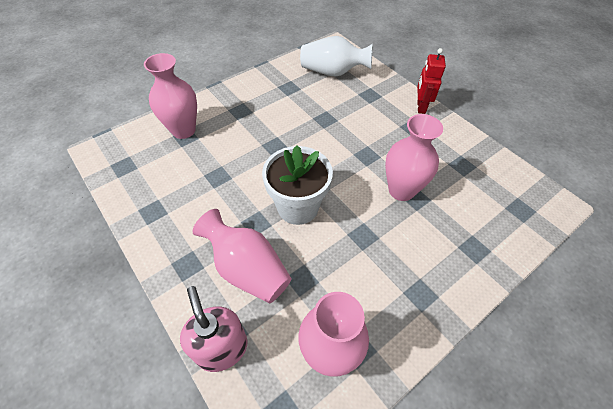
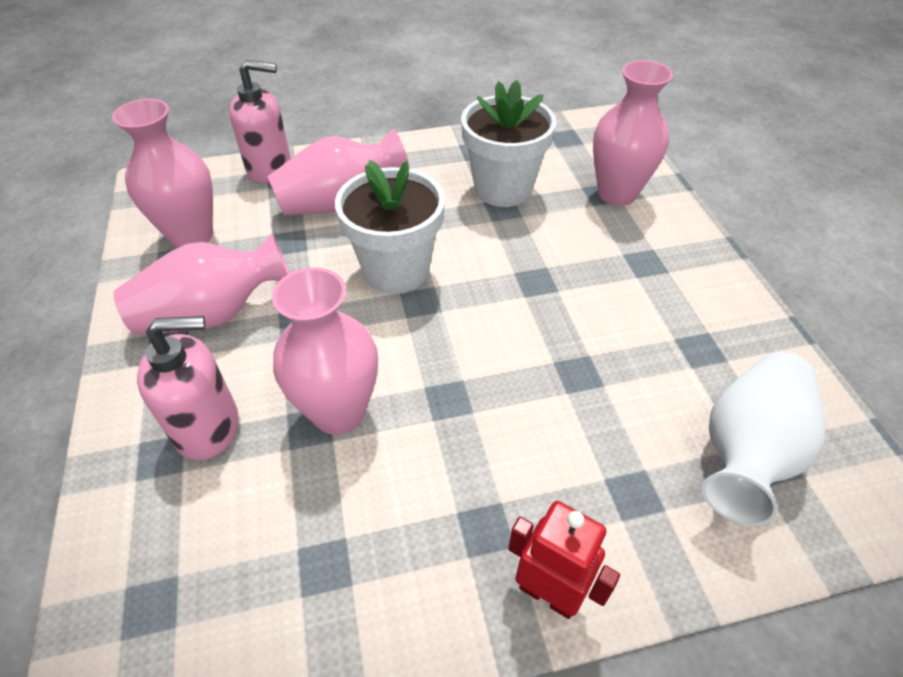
camera: 115 degrees right, 5 degrees down
none -> pink vase [114,233,289,335]
none -> pink soap dispenser [137,316,239,460]
none -> white flower pot [461,80,557,207]

